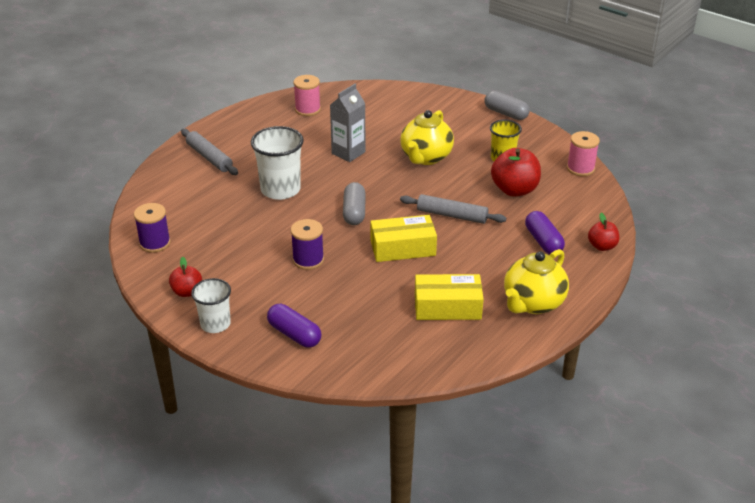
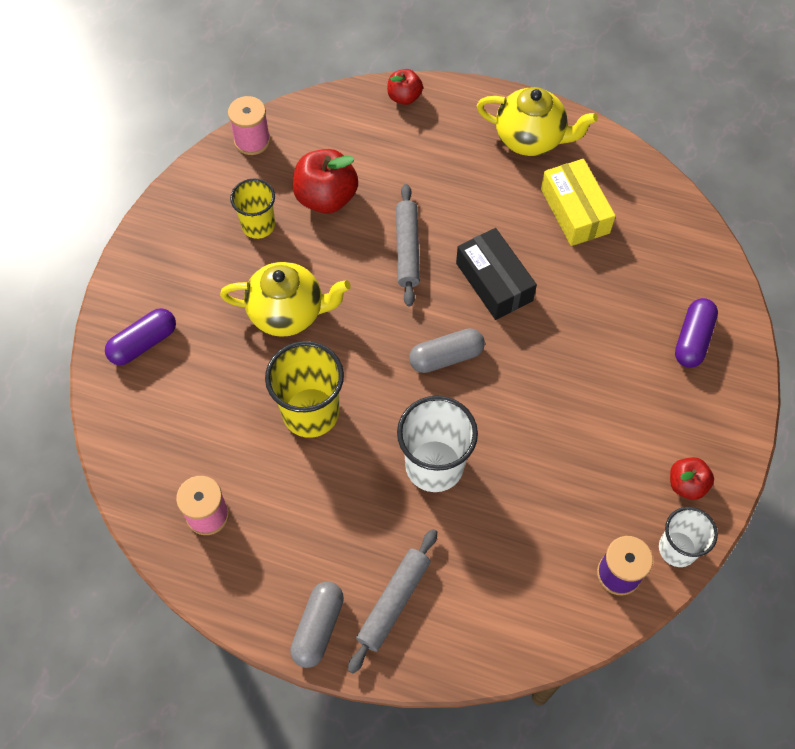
camera: 110 degrees left, 25 degrees up
white cup [191,278,231,333] -> white cup moved to [659,507,718,567]
purple spool [291,219,324,270] -> none
grey carton [330,84,366,162] -> yellow cup [265,341,344,438]
yellow box [370,215,437,262] -> black box [456,228,537,320]
grey capsule [484,91,530,120] -> grey capsule moved to [290,582,344,668]
purple capsule [525,211,565,254] -> purple capsule moved to [105,308,176,365]

